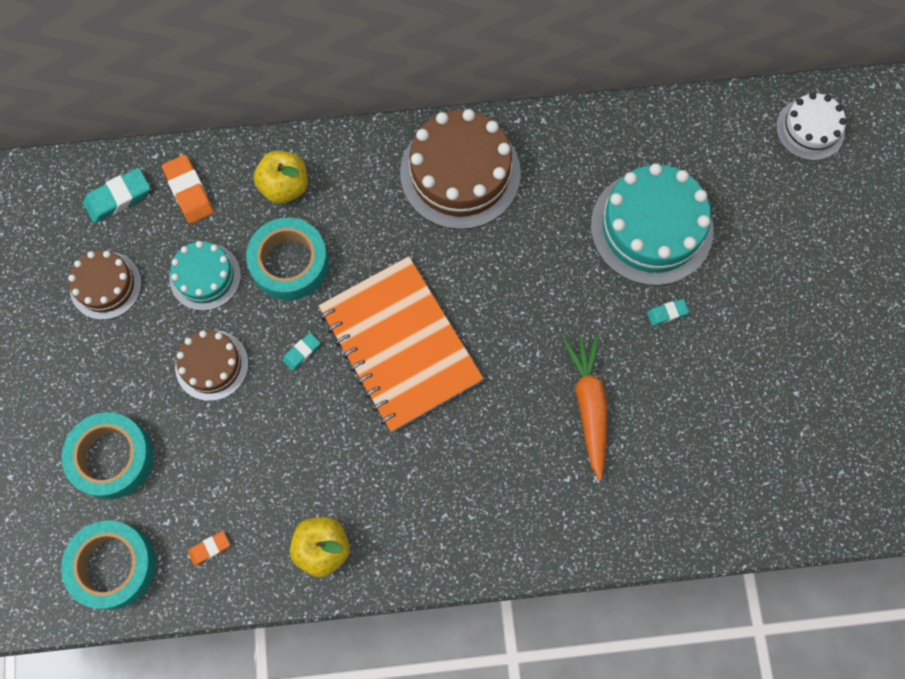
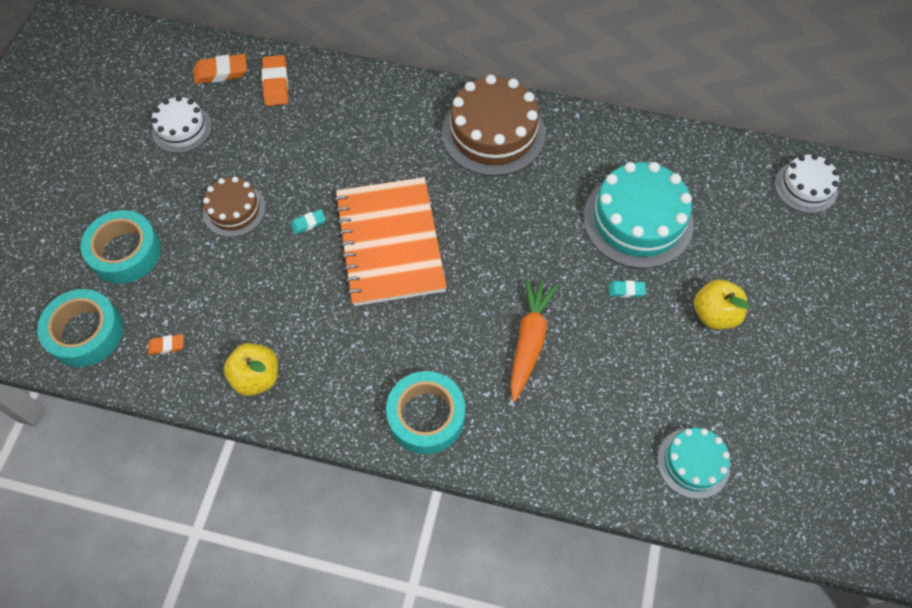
camera: 20 degrees right, 10 degrees down
brown cake [68,250,142,320] -> white cake [151,96,212,153]
turquoise eraser [83,168,150,223] -> orange eraser [193,54,247,84]
turquoise cake [169,241,241,311] -> turquoise cake moved to [657,428,730,499]
turquoise tape [246,218,329,301] -> turquoise tape moved to [386,371,465,454]
yellow apple [254,151,308,204] -> yellow apple moved to [694,279,749,330]

